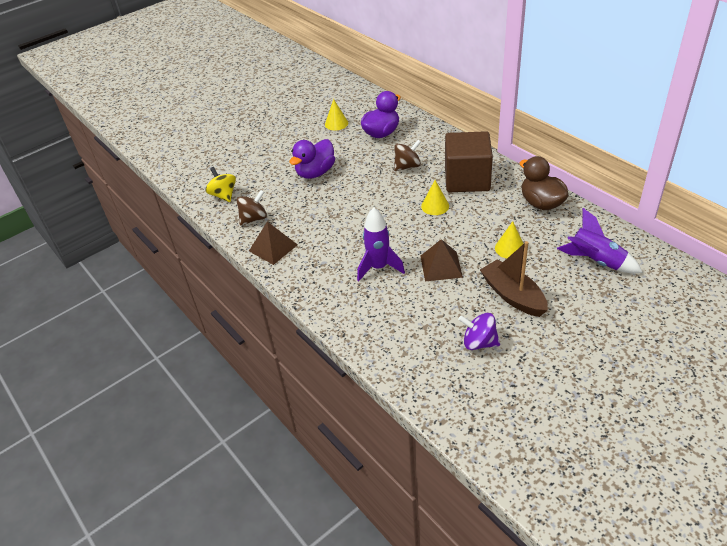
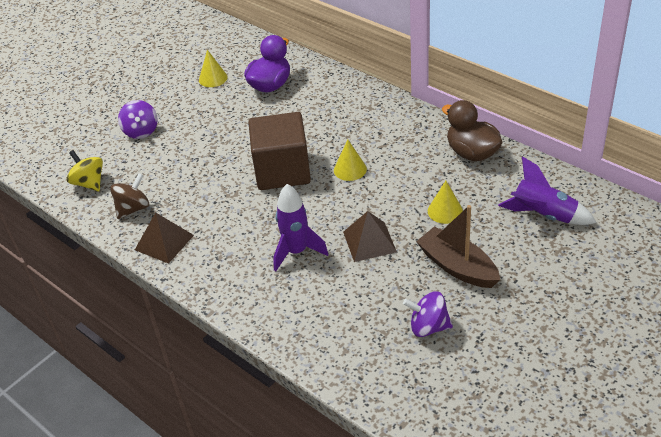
camera: 10 degrees left, 0 degrees up
purple duck [289,139,335,179] -> none
brown spinning top [394,139,421,171] -> none
brown cube [445,131,493,192] -> brown cube moved to [248,112,311,190]
none -> purple spinning top [118,100,158,139]

